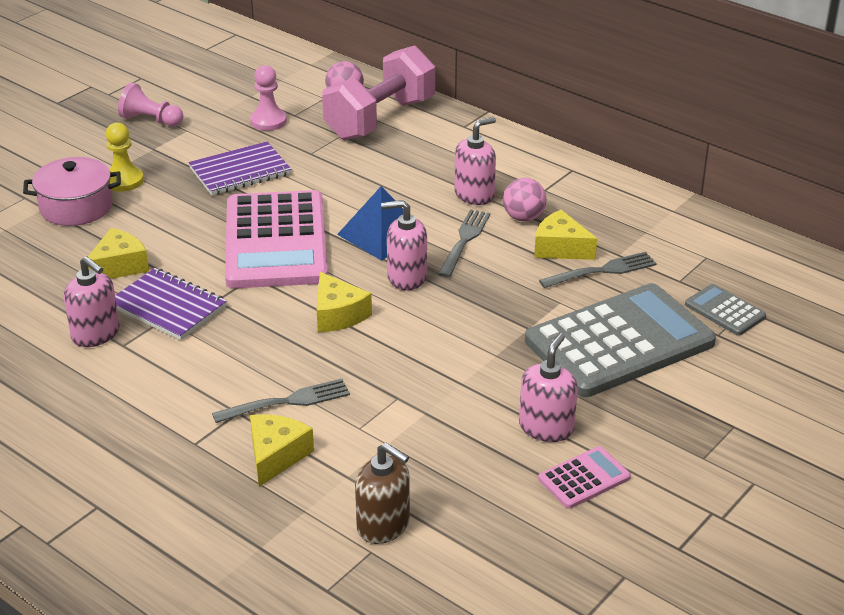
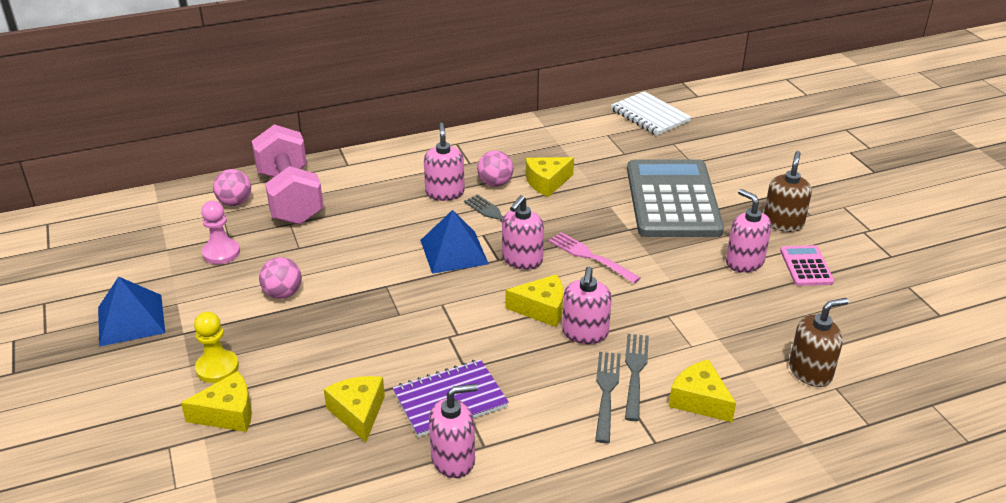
camera: 60 degrees left, 0 degrees up
pink pot [23,157,121,226] -> yellow cheese [181,371,252,432]
pink pawn [118,82,183,127] -> blue pyramid [98,276,165,347]
purple notebook [189,142,291,196] -> pink ball [259,257,302,299]
pink calculator [225,190,328,288] -> none
grey fork [539,252,657,288] -> grey fork moved to [595,352,621,443]
grey calculator [685,284,766,336] -> none
none -> pink fork [548,232,641,283]
none -> pink soap dispenser [562,267,612,344]
none -> white notebook [611,91,692,136]
none -> brown soap dispenser [764,151,812,232]

